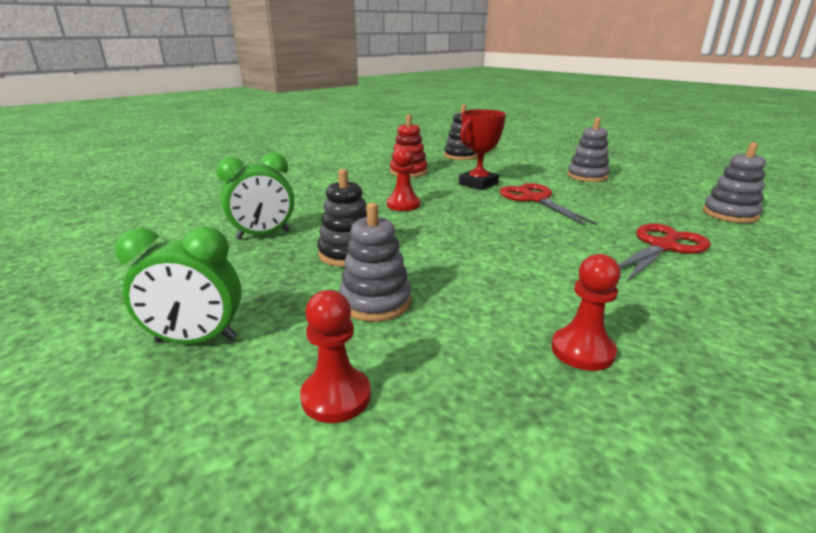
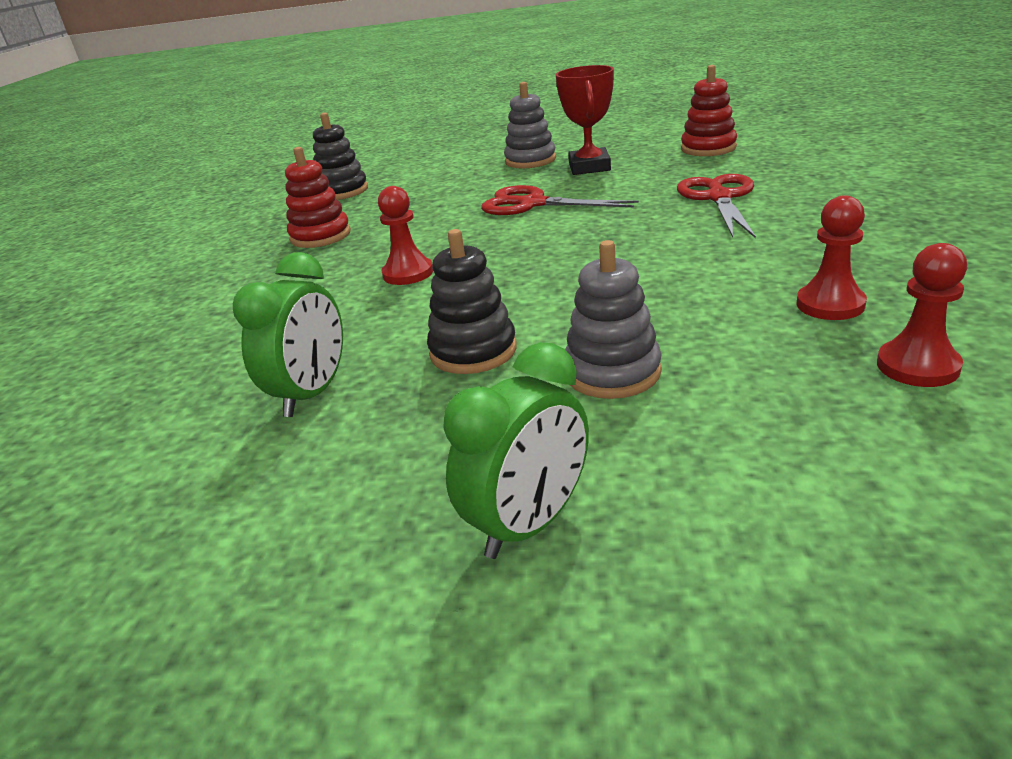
camera: 40 degrees left, 5 degrees up
red pawn [300,290,371,423] -> red pawn moved to [877,243,967,387]
red trophy [459,109,506,190] -> red trophy moved to [556,65,614,175]
grey stacking toy [703,142,766,223] -> red stacking toy [681,65,737,156]

